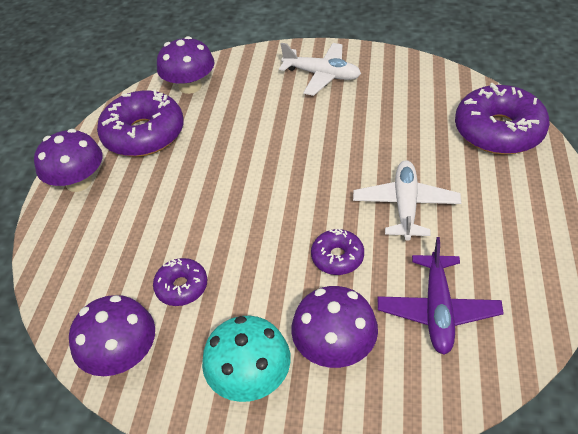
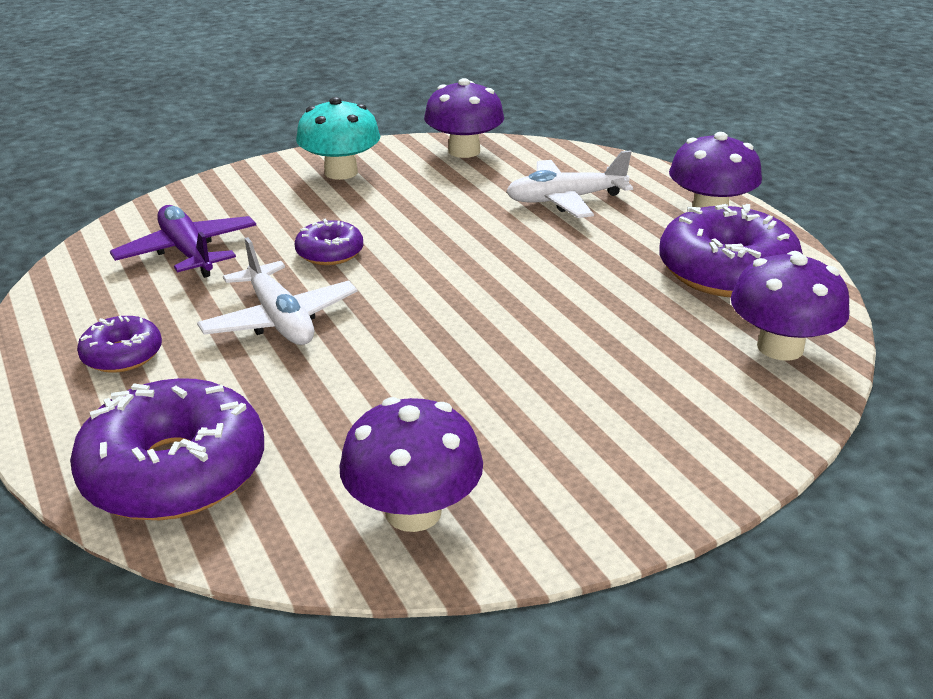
camera: 140 degrees right, 15 degrees down
purple donut [153,258,207,306] -> purple donut moved to [77,316,162,373]
white plane [279,43,361,96] -> white plane moved to [506,151,633,218]
purple mushroom [291,286,378,368] -> purple mushroom moved to [340,397,483,532]

